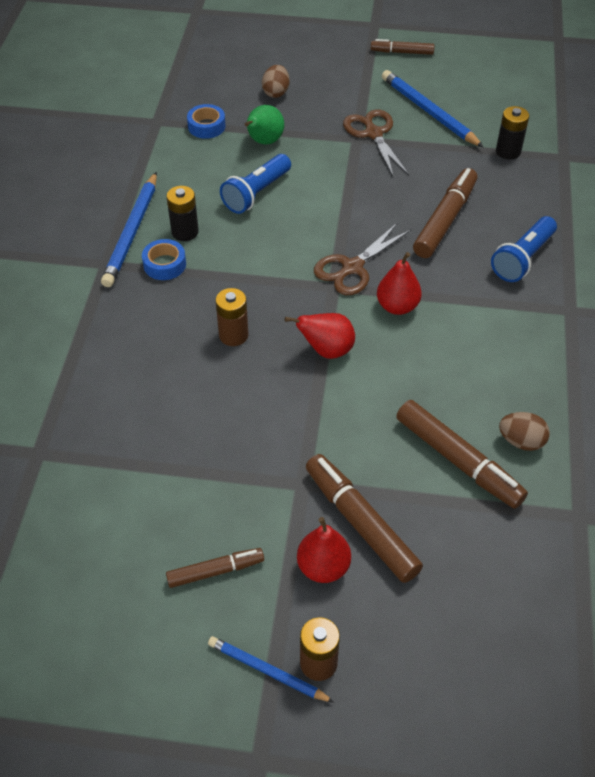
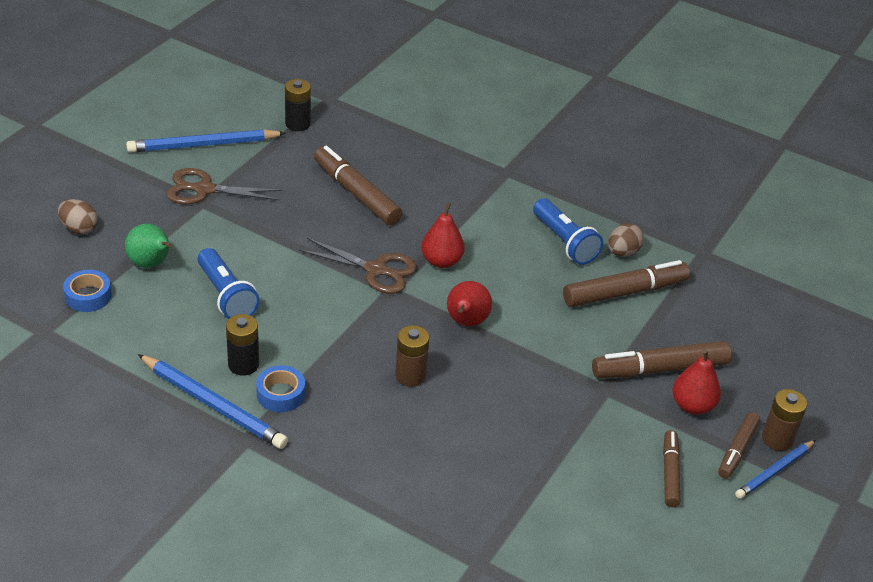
camera: 70 degrees left, 10 degrees down
brown scissors [314,222,411,295] -> brown scissors turned 45 degrees counterclockwise [299,238,417,294]
brown marker [371,39,435,55] -> brown marker moved to [718,412,760,478]
blue flashlight [491,216,557,282] -> blue flashlight moved to [533,198,603,265]

